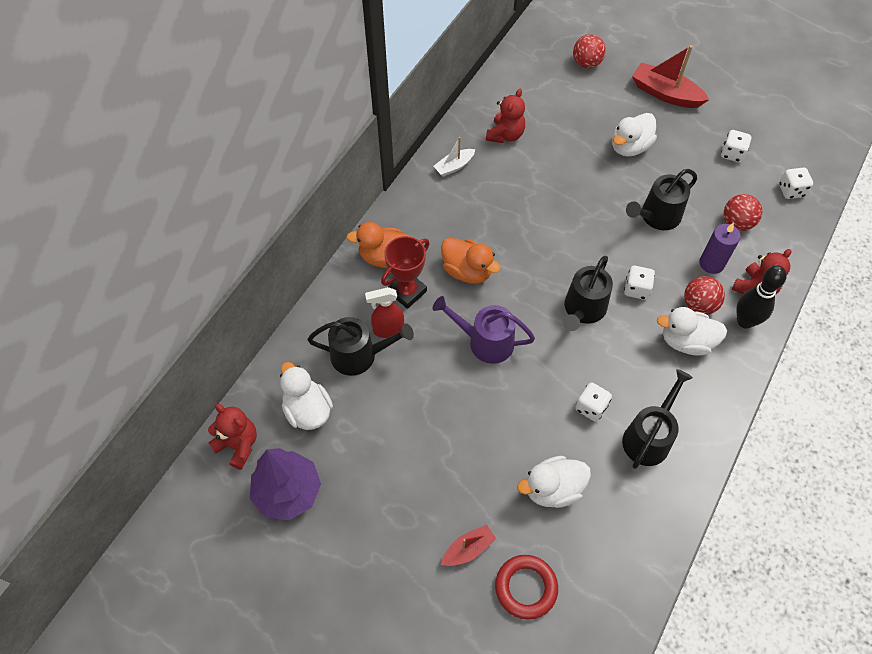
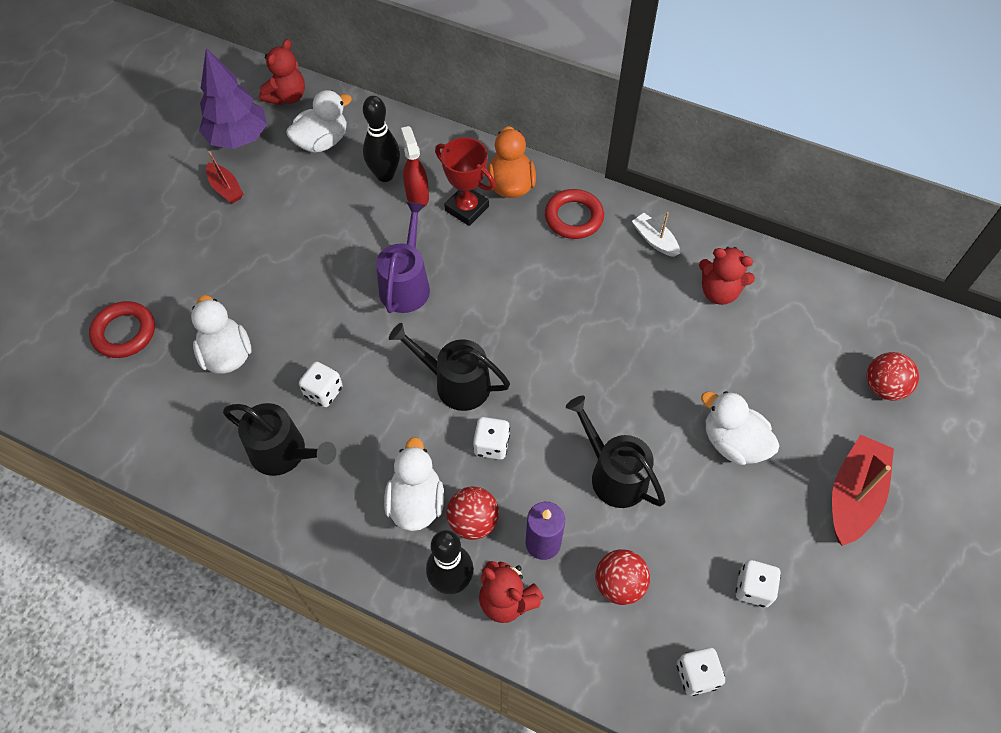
camera: 85 degrees right, 0 degrees up
black watering can [307,317,414,376] -> black bowling pin [363,96,400,182]
orange duck [441,238,501,284] -> none
red boat [441,524,496,566] -> red boat moved to [206,151,243,204]
none -> red ring [545,189,604,239]

